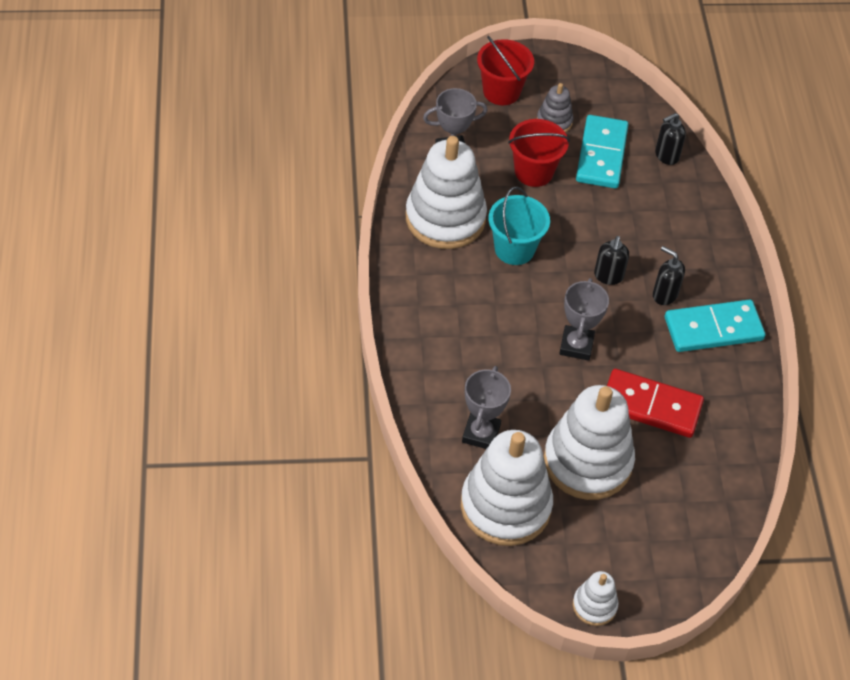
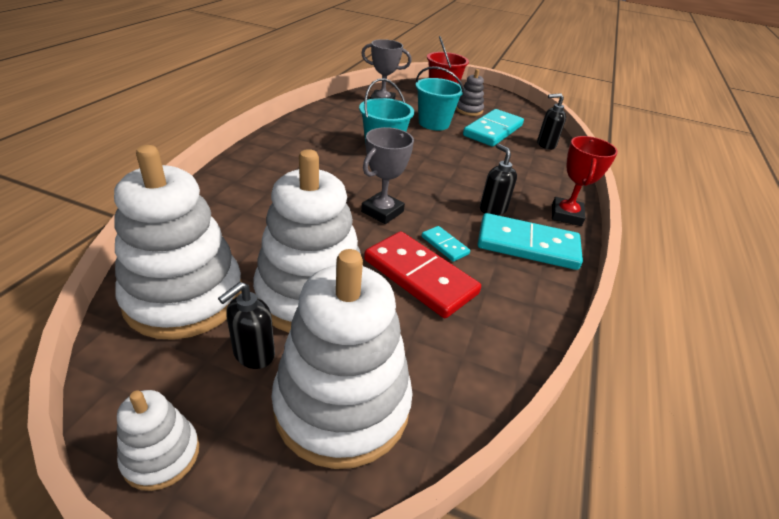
camera: 25 degrees right, 15 degrees down
white stacking toy [406,136,487,249] -> white stacking toy moved to [271,249,412,469]
grey trophy [462,366,511,449] -> none
red bucket [508,119,570,187] -> turquoise bucket [416,66,464,131]
black soap dispenser [594,236,629,285] -> black soap dispenser moved to [218,282,275,369]
none -> turquoise domino [422,226,470,262]
none -> red trophy [552,136,618,226]

